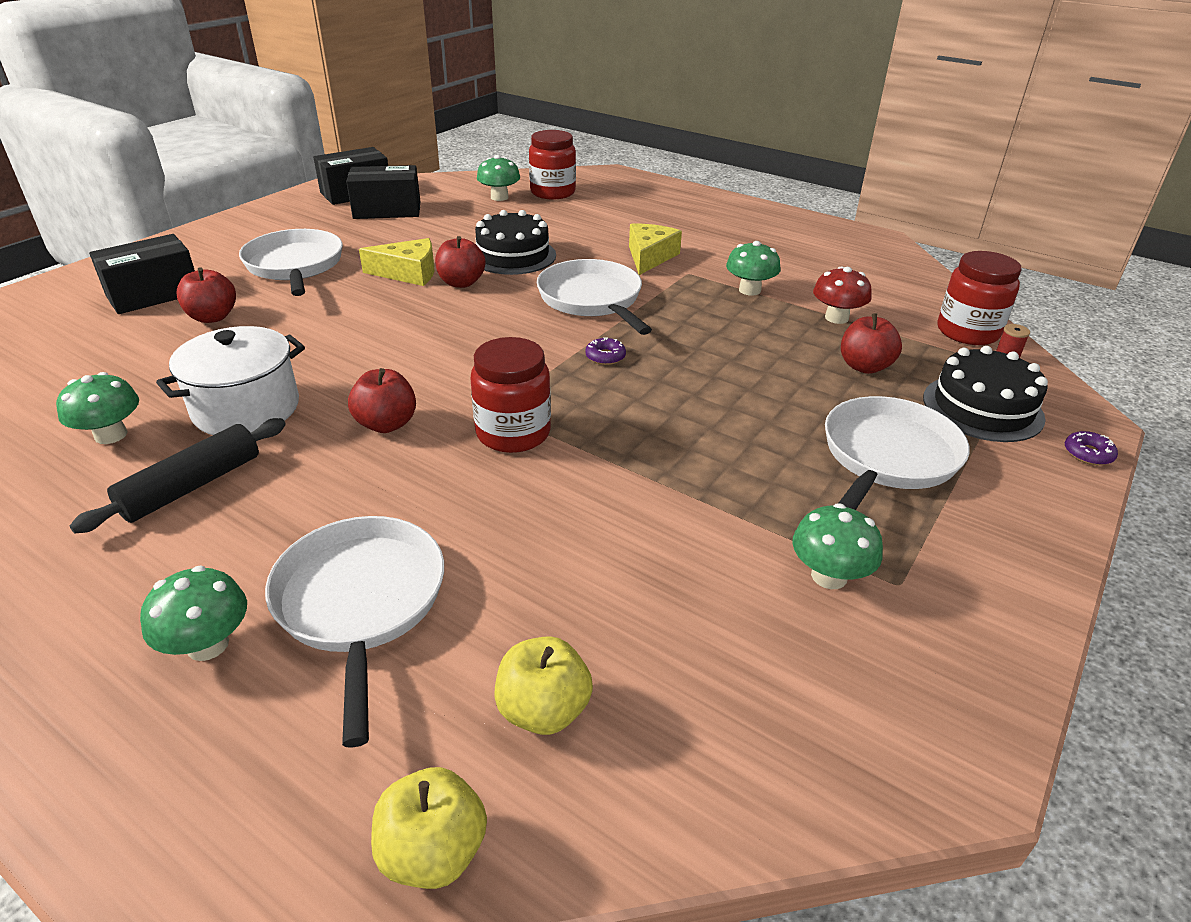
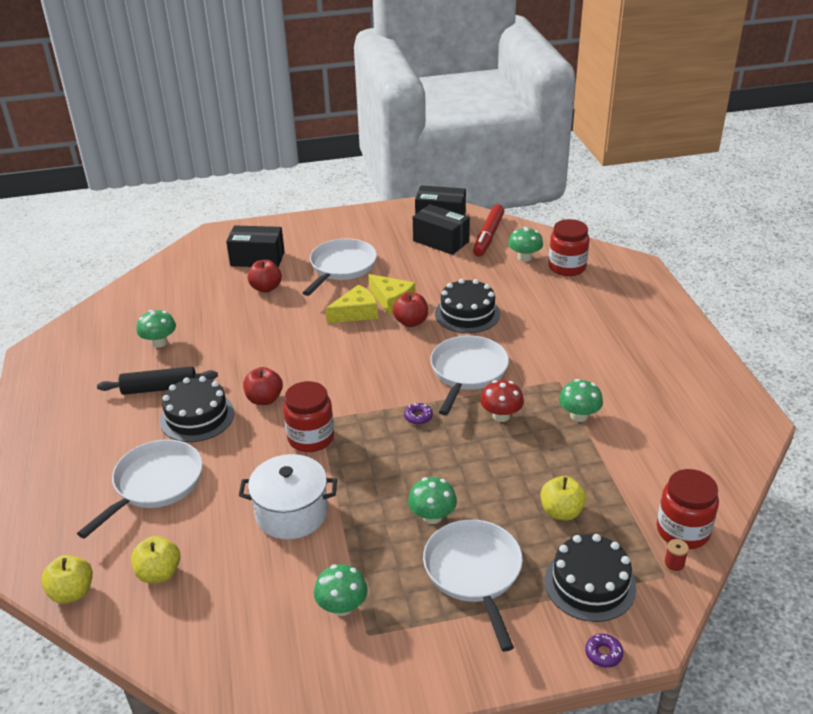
camera: 45 degrees right, 0 degrees up
green mushroom [140,565,247,661] -> green mushroom moved to [408,477,457,524]
white pot [156,326,305,435] -> white pot moved to [239,454,337,539]
yellow cheese [629,224,682,275] -> yellow cheese moved to [325,285,378,323]
red mushroom [813,267,872,324] -> red mushroom moved to [480,380,524,422]
white pan [825,396,970,510] -> white pan turned 90 degrees counterclockwise [423,519,523,652]
red apple [841,313,902,374] -> yellow apple [541,476,587,521]
none -> black cake [160,376,234,442]
none -> red marker [473,204,504,257]

